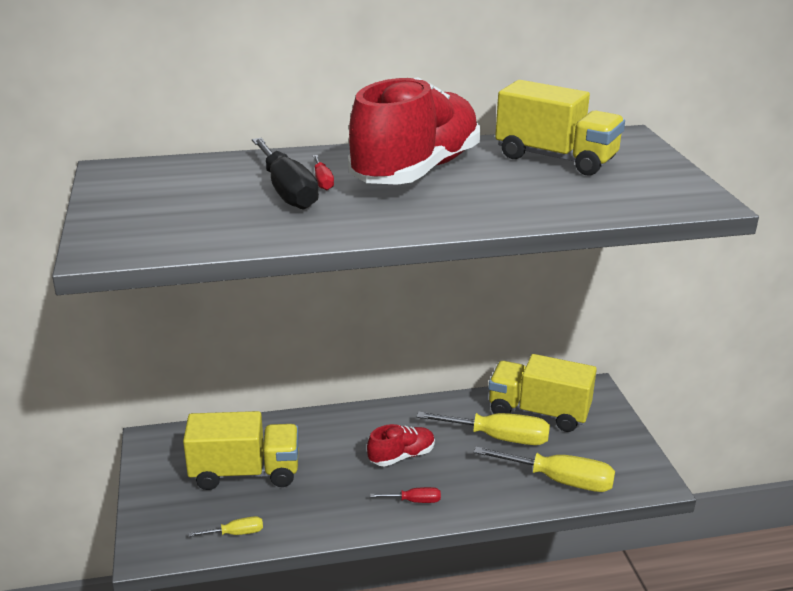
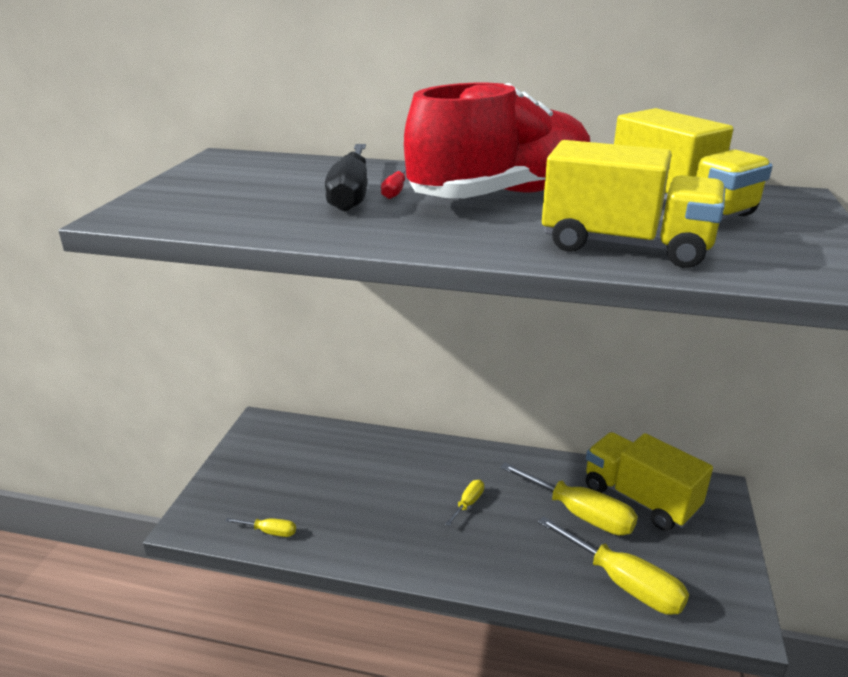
camera: 25 degrees right, 0 degrees up
yellow truck [183,411,299,490] -> yellow truck moved to [542,140,725,268]
red shoe [367,424,435,466] -> yellow screwdriver [445,480,484,526]
red screwdriver [370,487,441,503] -> none

